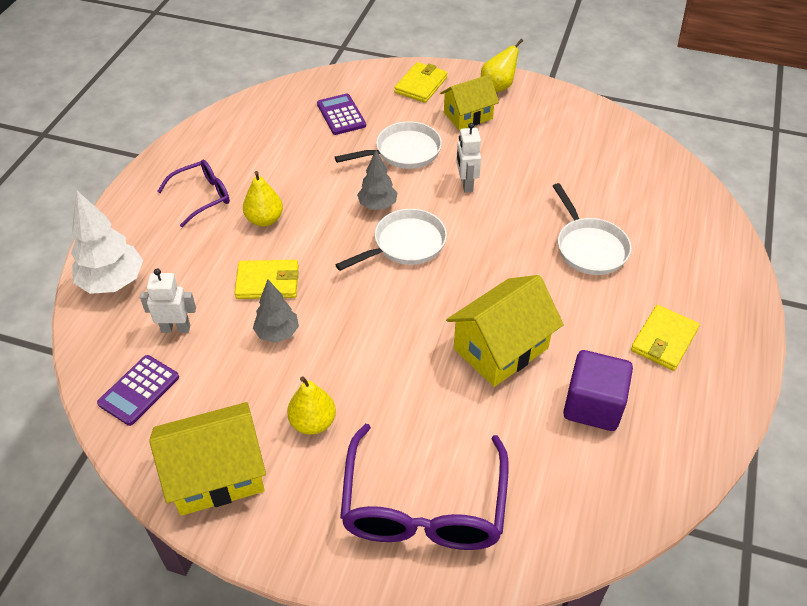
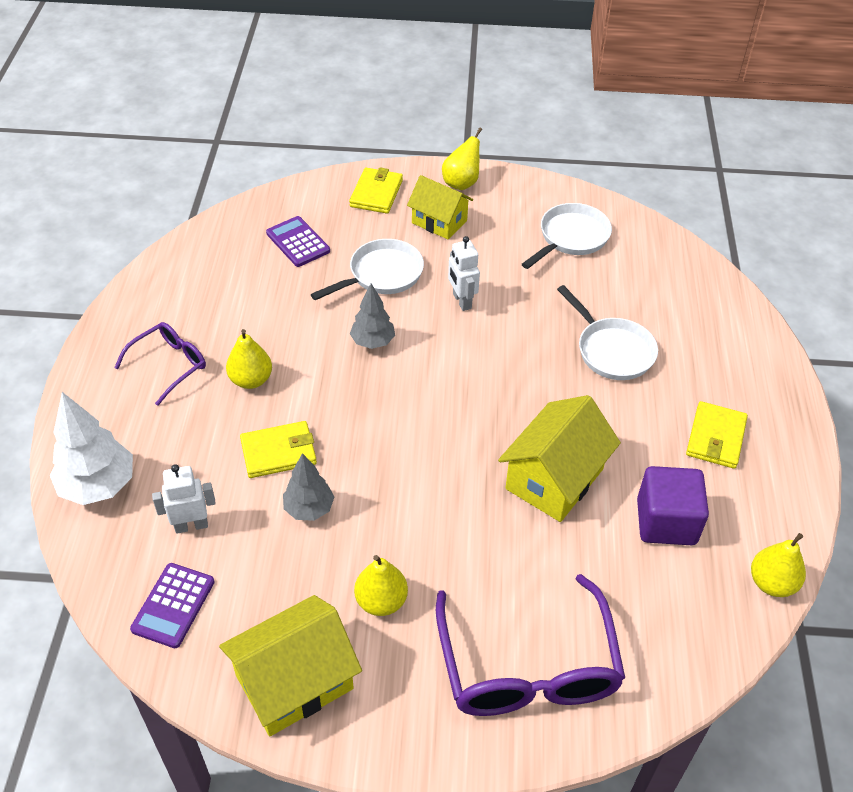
camera: 15 degrees left, 0 degrees up
white pan [335,209,447,271] -> white pan moved to [522,203,612,269]
yellow house [440,74,499,130] -> yellow house turned 75 degrees clockwise [407,175,473,240]
none -> yellow pear [751,533,806,597]

